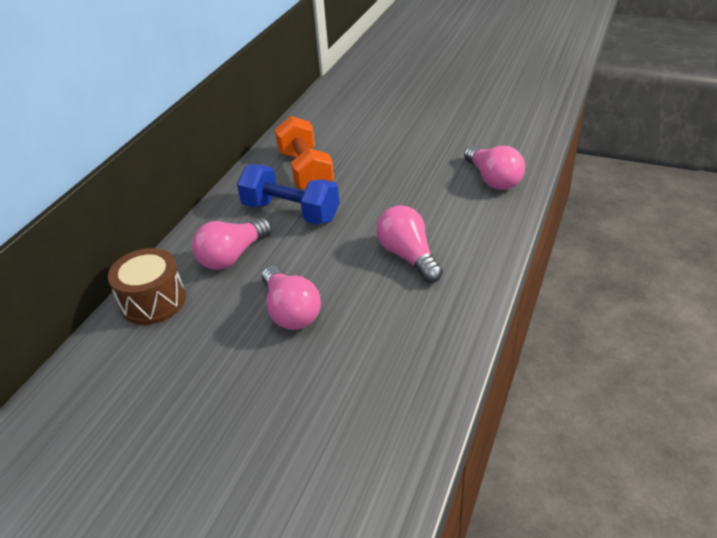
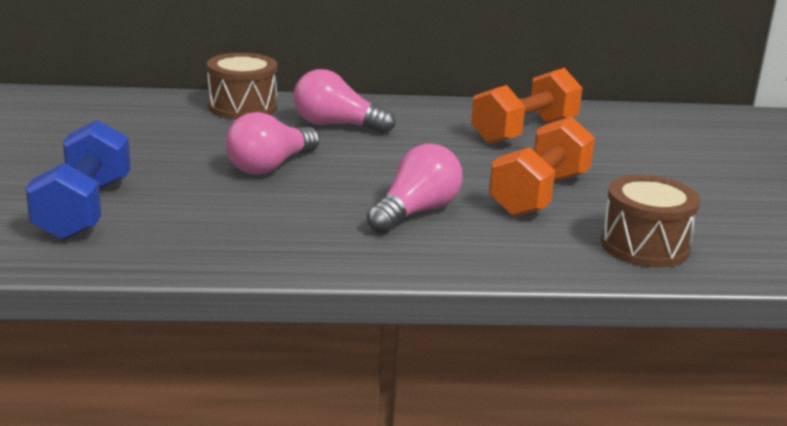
camera: 60 degrees right, 15 degrees down
blue dumbbell [237,164,339,225] -> blue dumbbell moved to [26,120,130,241]
pink light bulb [464,145,525,190] -> brown drum [601,175,700,268]
none -> orange dumbbell [489,117,595,217]

